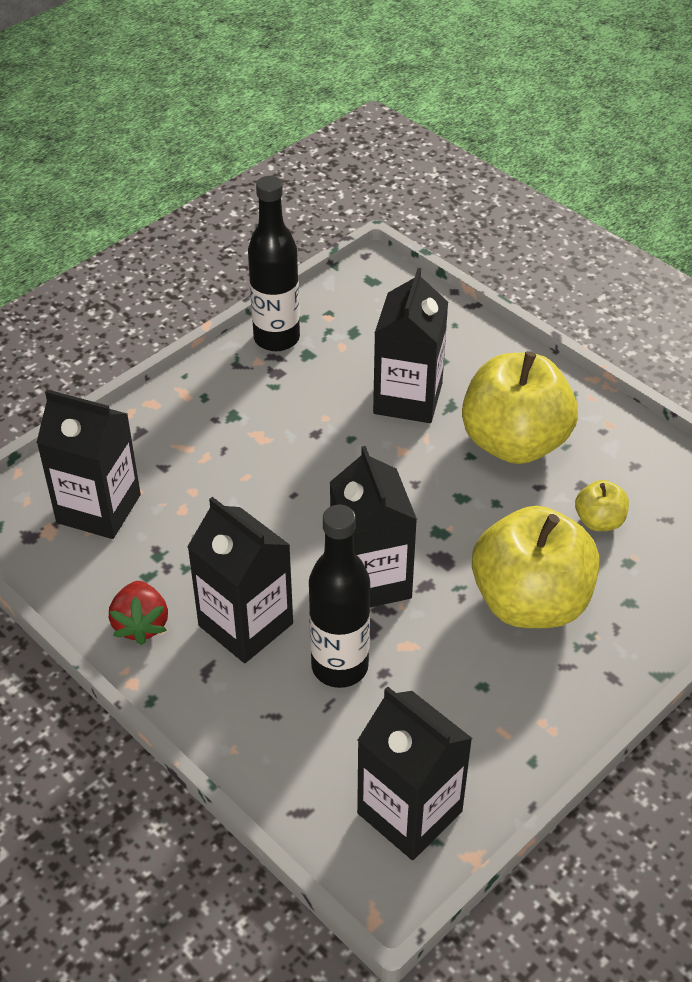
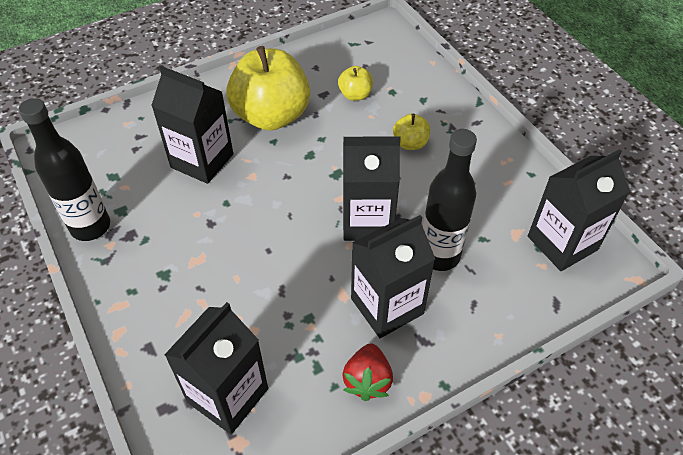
camera: 75 degrees left, 5 degrees up
red strawberry [109,581,168,645] -> red strawberry turned 90 degrees clockwise [342,343,393,401]
yellow apple [472,506,599,628] -> yellow apple [393,114,430,150], size x0.45

